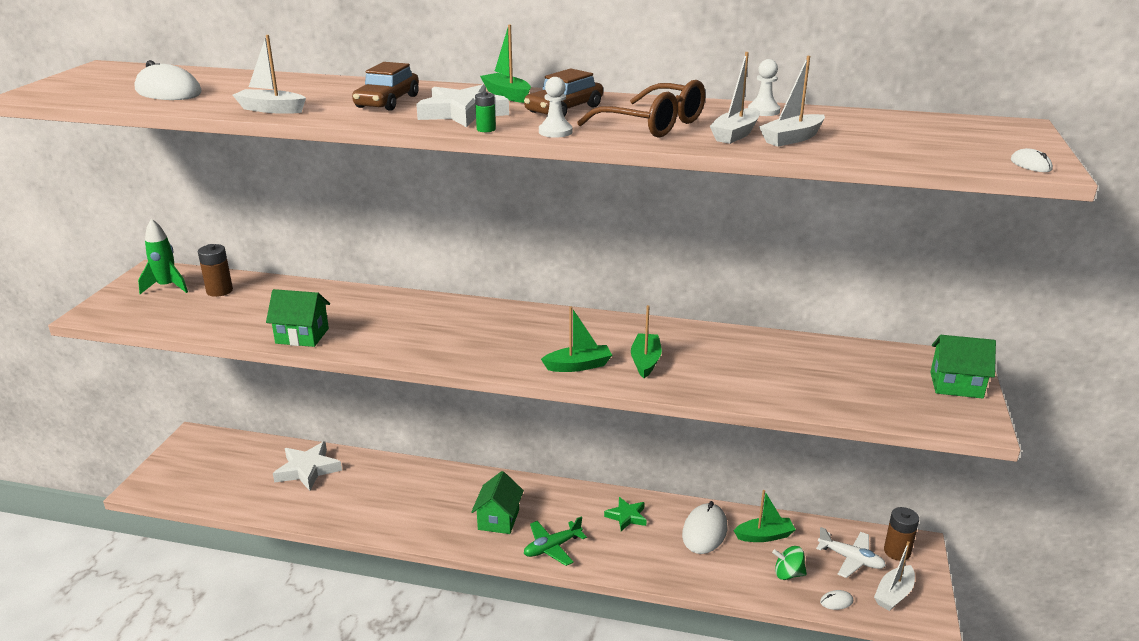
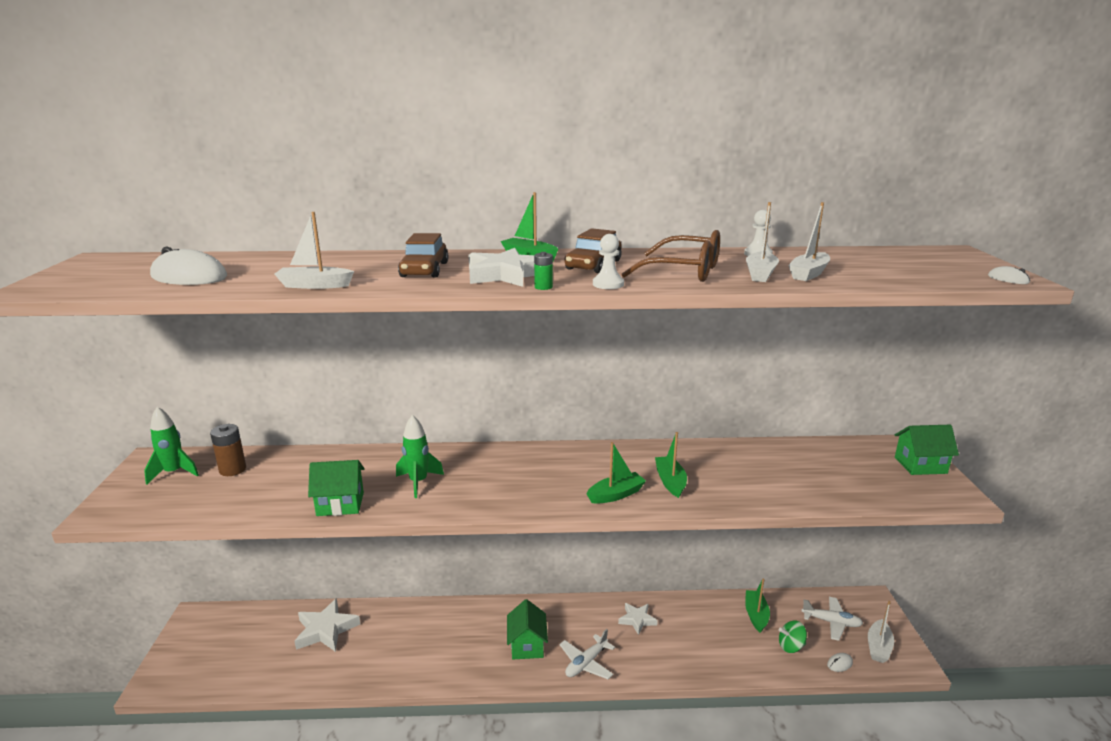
camera: 15 degrees left, 5 degrees down
green plane [524,516,587,566] -> white plane [559,629,615,679]
green star [604,497,647,531] -> white star [618,603,658,635]
white mouse [682,501,727,554] -> none
green boat [734,490,796,542] -> green boat turned 60 degrees counterclockwise [745,578,770,633]
brown battery [884,507,919,561] -> none
none -> green rocket [396,415,444,498]

